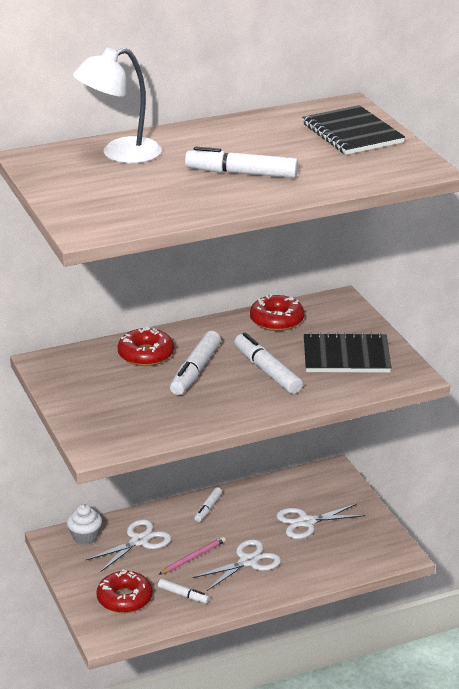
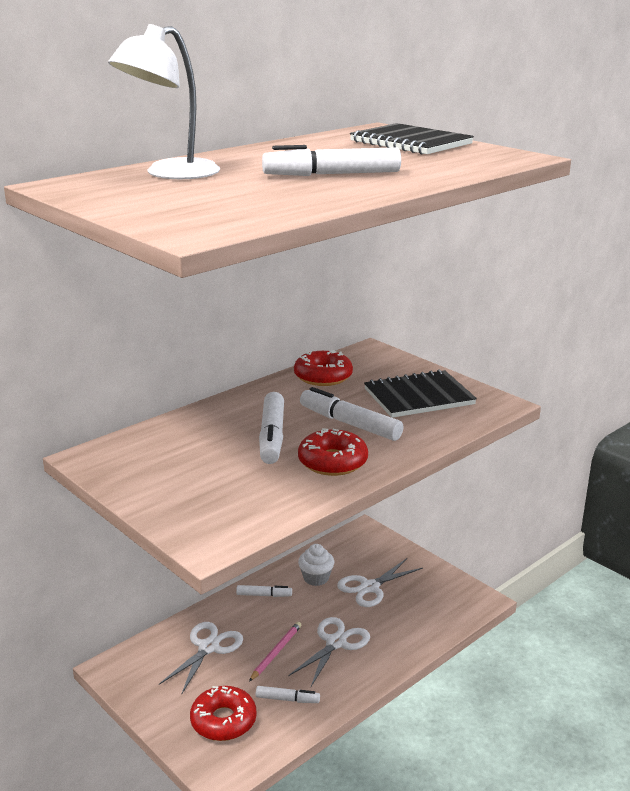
camera: 20 degrees left, 5 degrees down
white cupcake [67,504,102,545] -> white cupcake moved to [298,544,334,586]
red donut [118,327,174,366] -> red donut moved to [298,428,368,476]
white marker [194,487,222,522] -> white marker turned 90 degrees counterclockwise [236,585,292,597]

